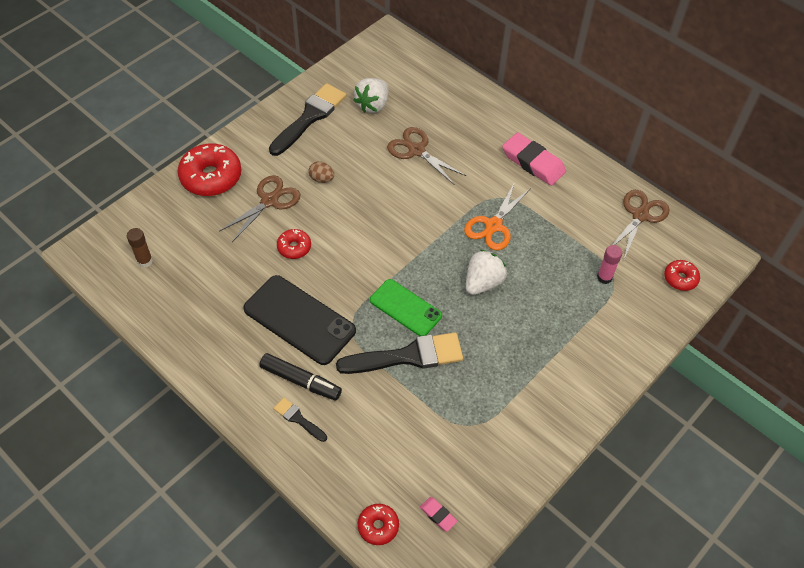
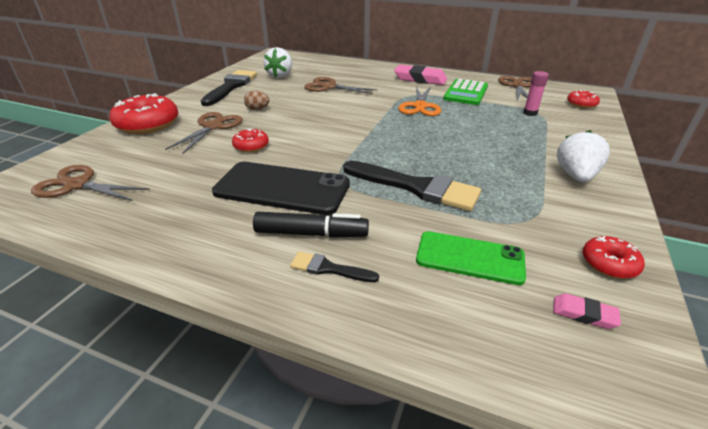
camera: 20 degrees left, 20 degrees down
brown glue stick [127,228,153,268] -> brown scissors [31,165,149,201]
black brush [336,332,463,374] -> black brush turned 60 degrees clockwise [343,161,481,211]
red donut [358,504,399,545] -> red donut moved to [583,236,645,279]
green phone [370,279,442,336] -> green phone moved to [416,231,526,285]
white strawberry [466,250,507,295] -> white strawberry moved to [557,130,610,182]
none -> green calculator [444,79,488,105]

